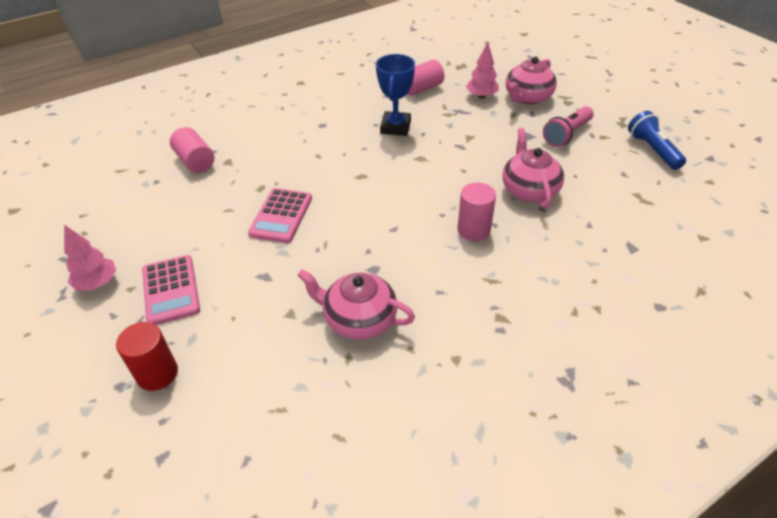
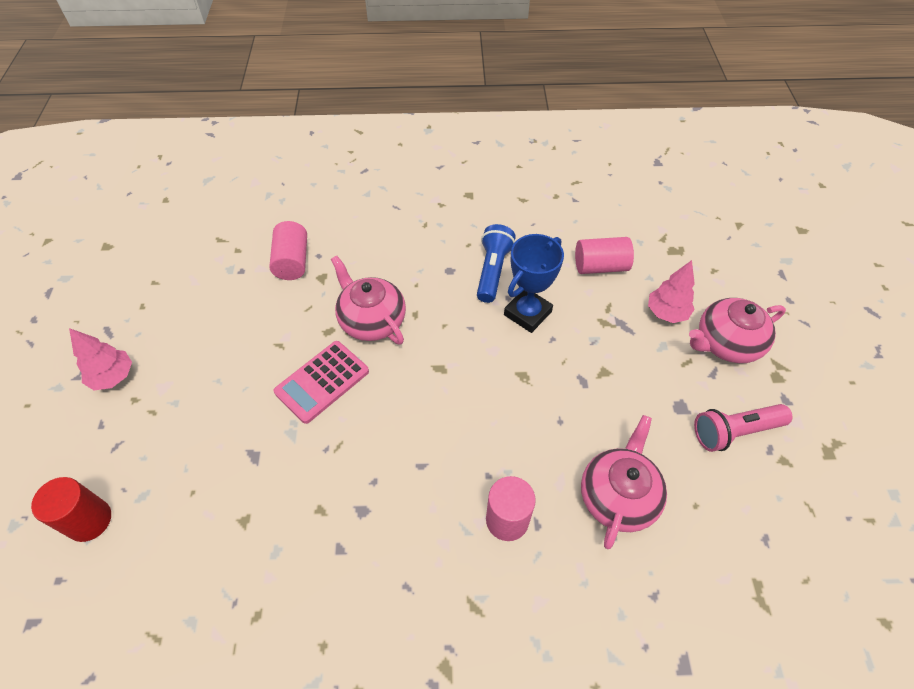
camera: 30 degrees right, 10 degrees up
pink calculator [142,255,200,325] -> none
pink teapot [297,269,415,340] -> pink teapot moved to [331,256,406,345]
blue flashlight [628,111,686,170] -> blue flashlight moved to [477,224,516,303]

